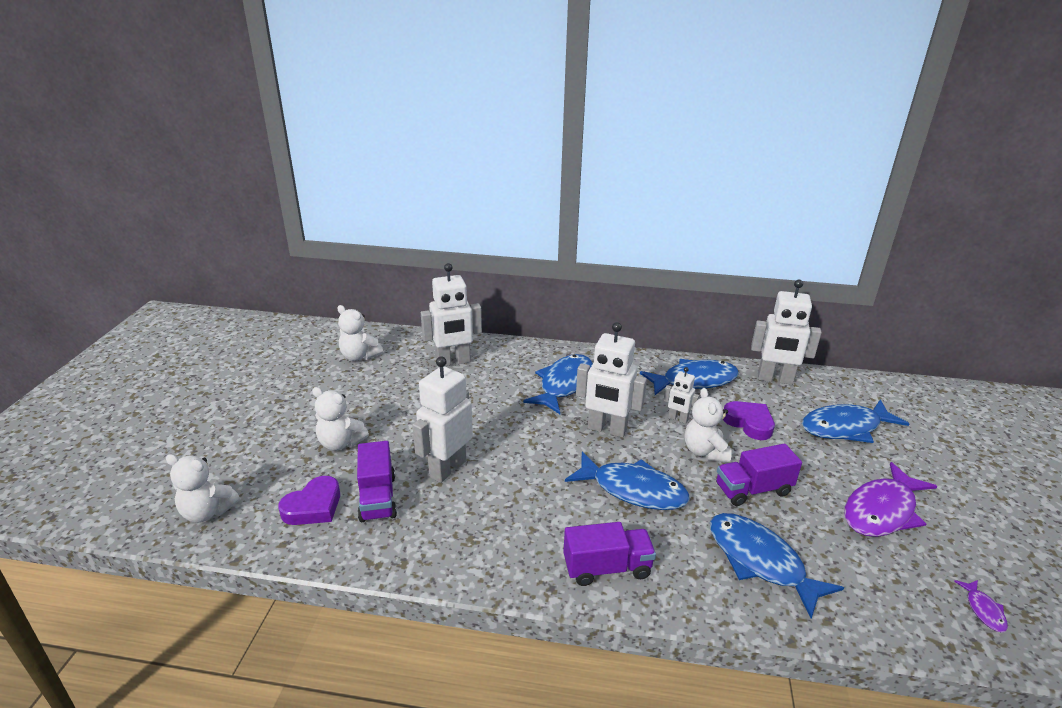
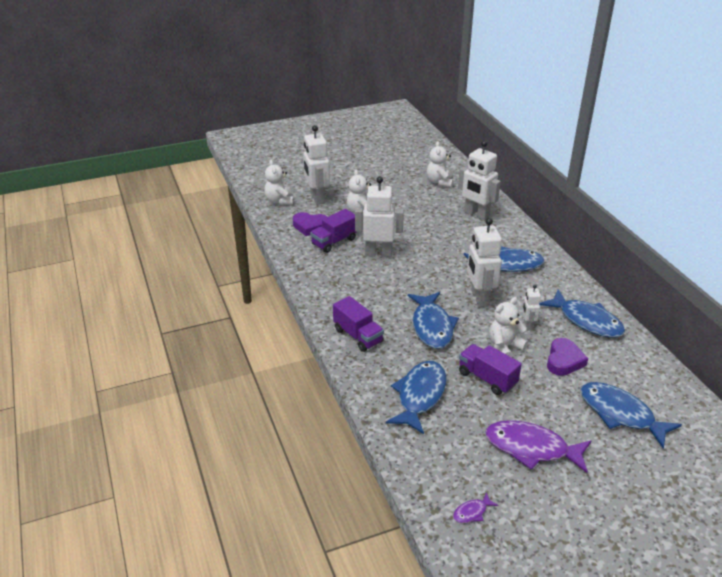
camera: 60 degrees right, 5 degrees up
white robot [751,280,822,385] -> white robot moved to [303,125,330,205]

